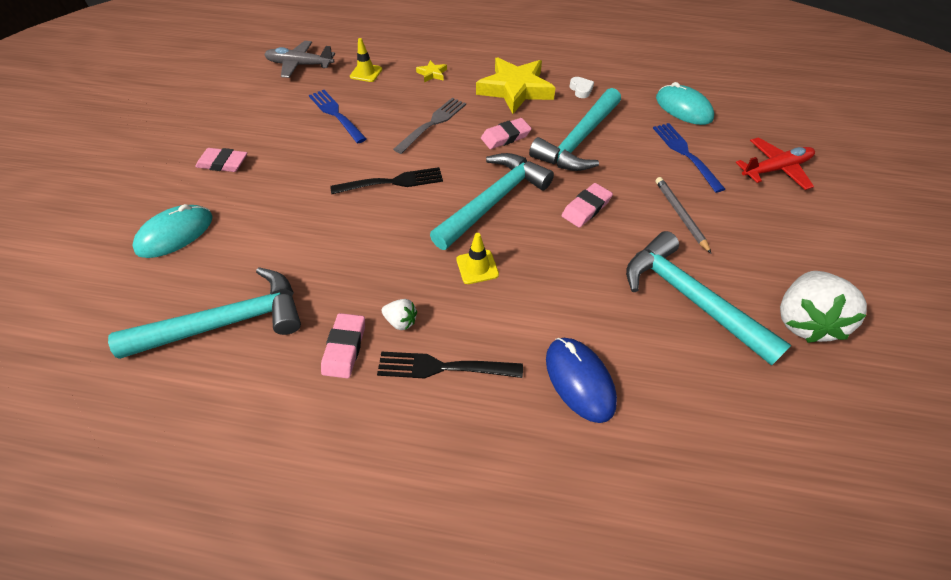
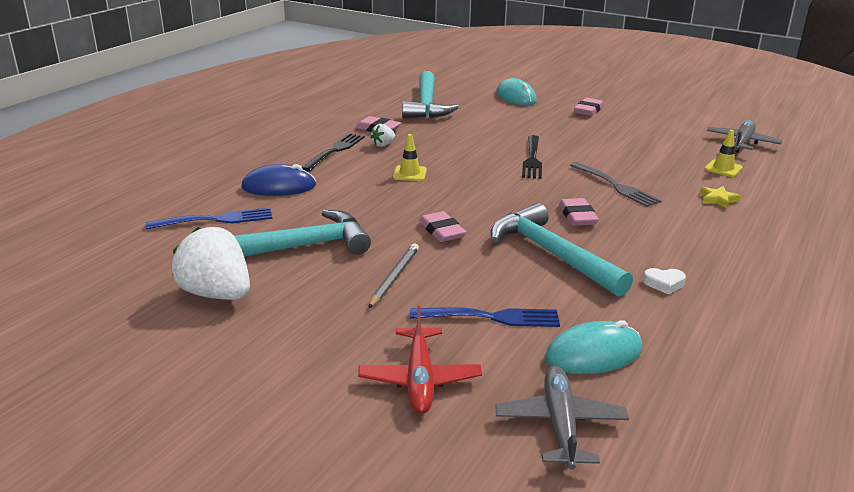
camera: 110 degrees right, 25 degrees down
blue fork [309,90,367,143] -> blue fork moved to [145,208,272,230]
turquoise hammer [430,153,554,250] -> none
yellow star [476,57,556,114] -> none
grey pencil [656,177,711,254] -> grey pencil turned 75 degrees counterclockwise [368,244,419,308]
none -> grey plane [495,365,629,470]

